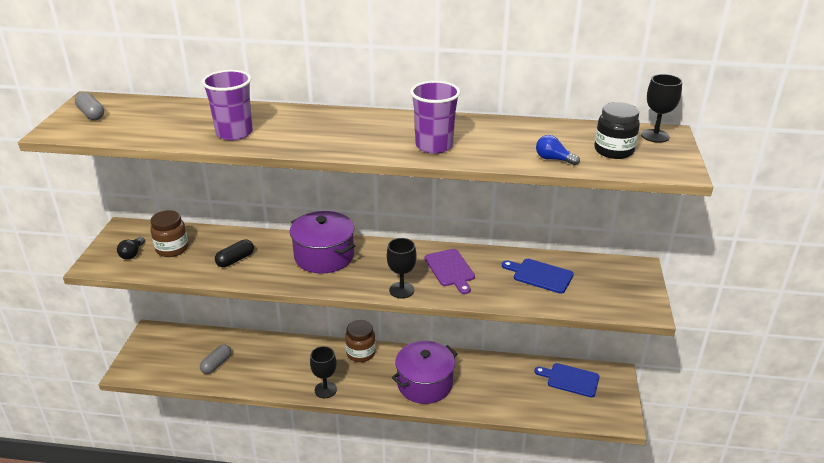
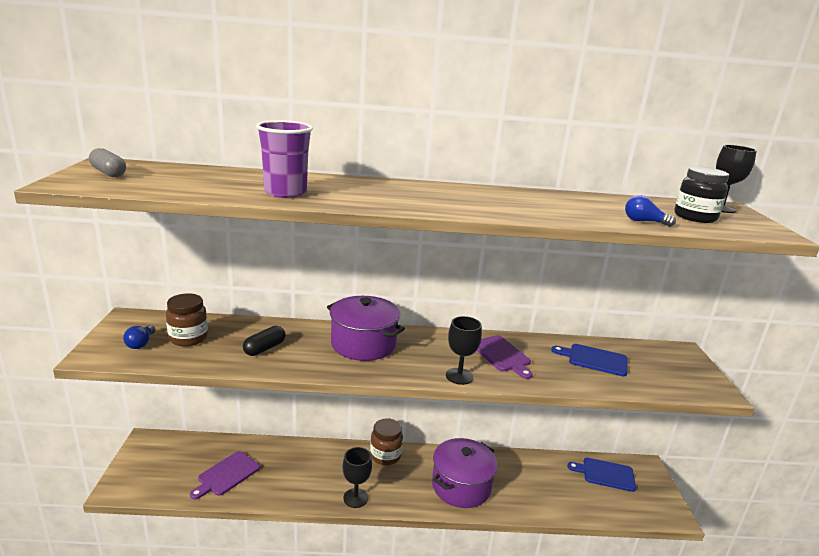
camera: 10 degrees left, 10 degrees down
black light bulb [117,237,145,260] -> blue light bulb [123,325,155,349]
grey capsule [200,344,231,374] -> purple cutting board [190,451,260,500]
purple cup [410,81,460,154] -> none

